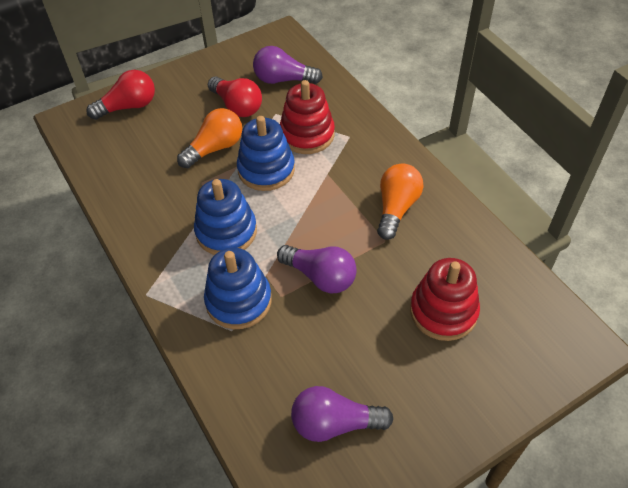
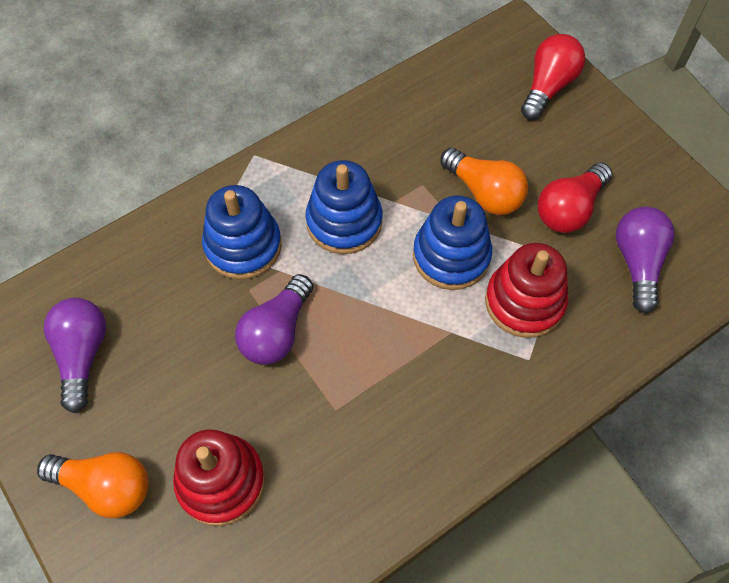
camera: 85 degrees right, 10 degrees up
red light bulb [86,70,155,120] -> red light bulb turned 120 degrees counterclockwise [521,34,585,120]
orange light bulb [377,164,423,240] -> orange light bulb moved to [37,452,149,519]

